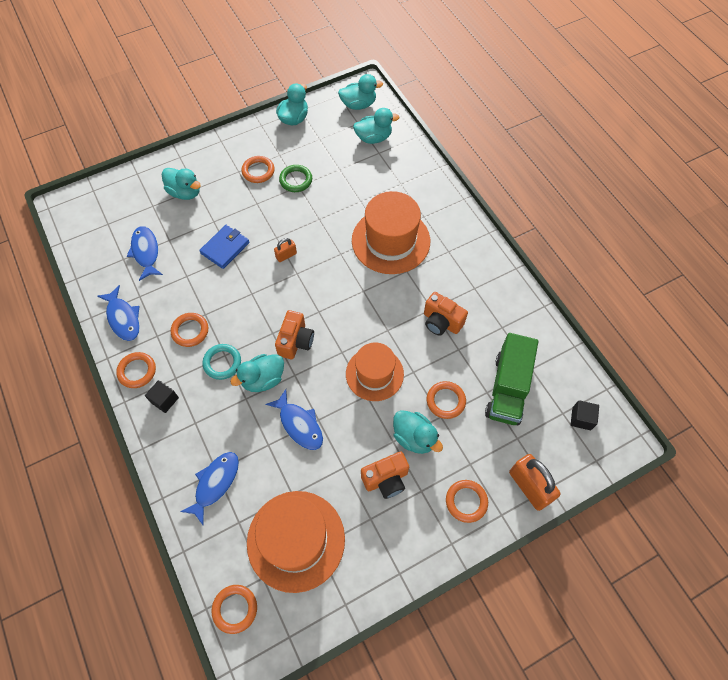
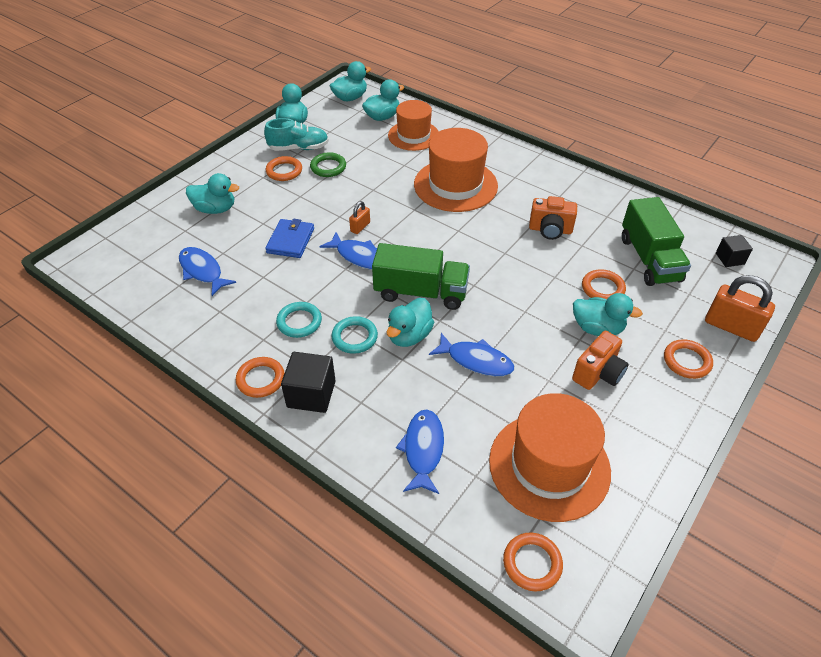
camera: 25 degrees left, 15 degrees down
blue fish [97,285,140,341] -> blue fish moved to [320,232,377,270]
black cube [145,380,179,413] -> black cube [281,352,336,413], size x1.60
orange ring [171,313,209,347] -> turquoise ring [276,302,322,338]
orange camera [275,310,314,359] -> green truck [372,243,470,310]
orange hat [346,343,404,401] -> orange hat moved to [388,100,439,151]
none -> turquoise shoe [264,118,329,151]

